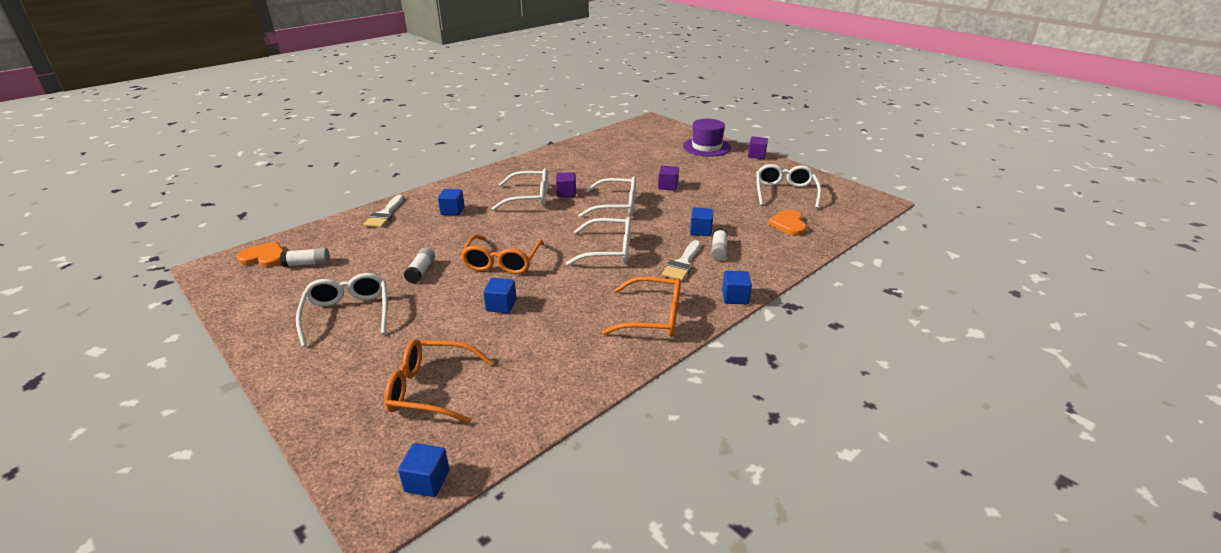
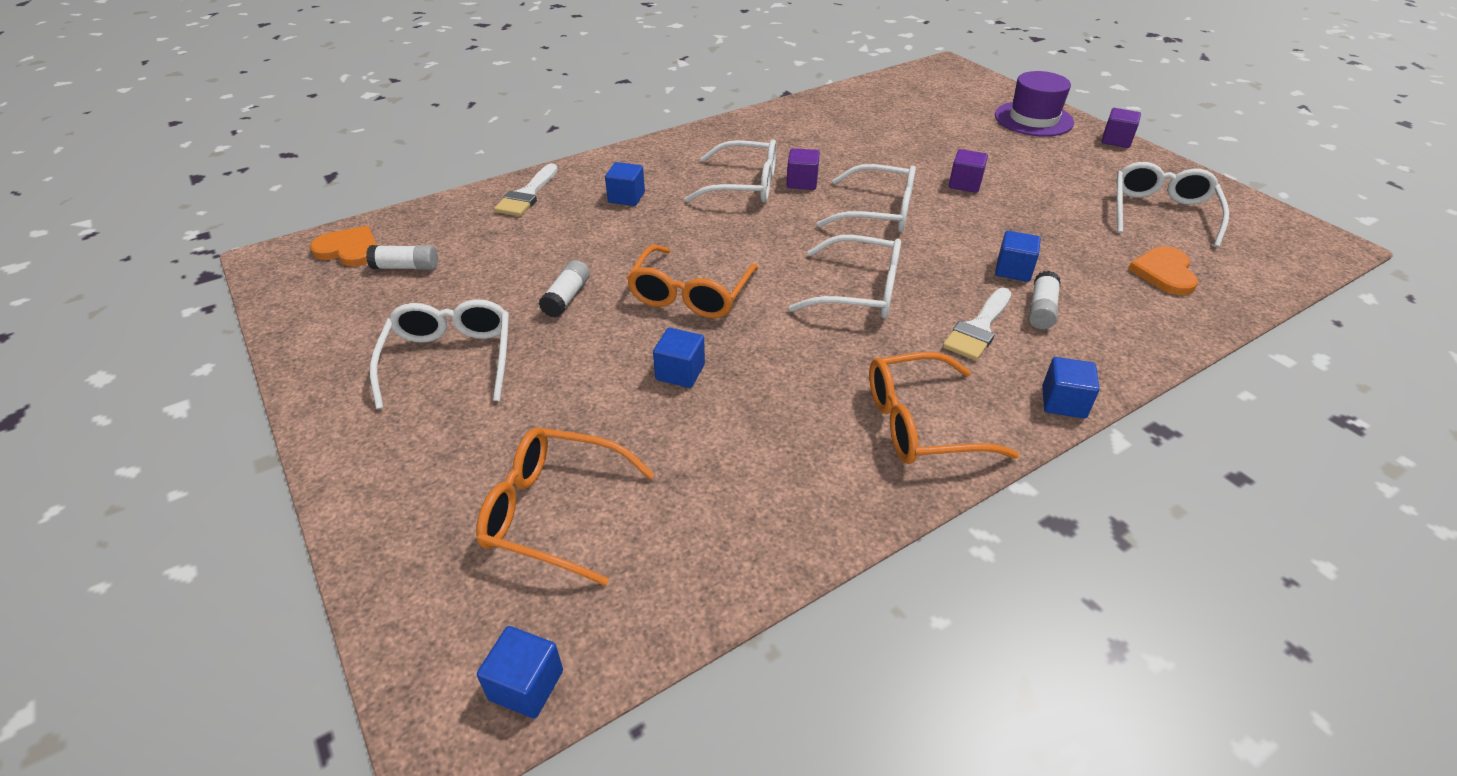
camera: 10 degrees right, 10 degrees up
orange glasses [602,276,681,337] -> orange glasses turned 150 degrees clockwise [869,352,1019,464]

